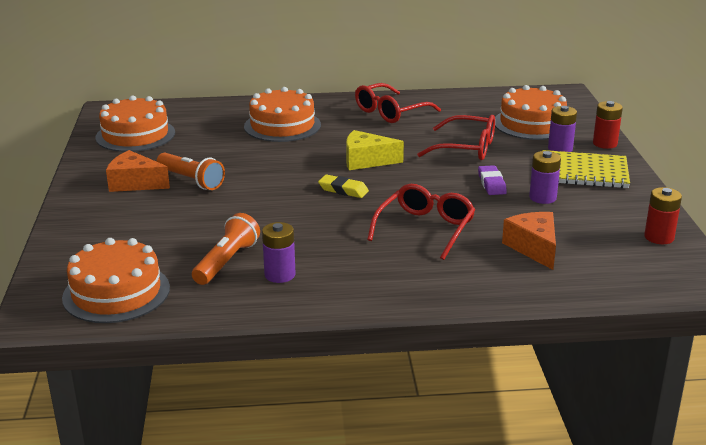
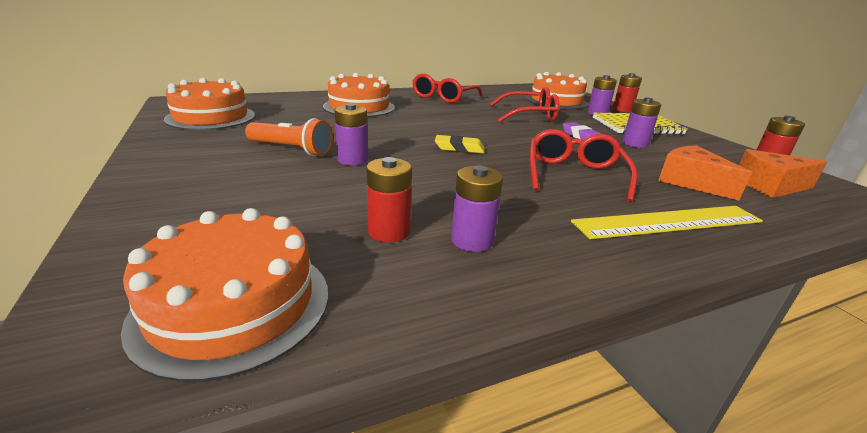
camera: 20 degrees left, 0 degrees up
orange cheese [106,150,170,192] -> orange cheese moved to [739,149,827,198]
orange flashlight [192,213,260,285] -> red battery [366,157,412,242]
yellow cheese [346,130,404,170] -> none
none -> purple battery [335,103,368,166]
none -> yellow ruler [571,206,763,239]

